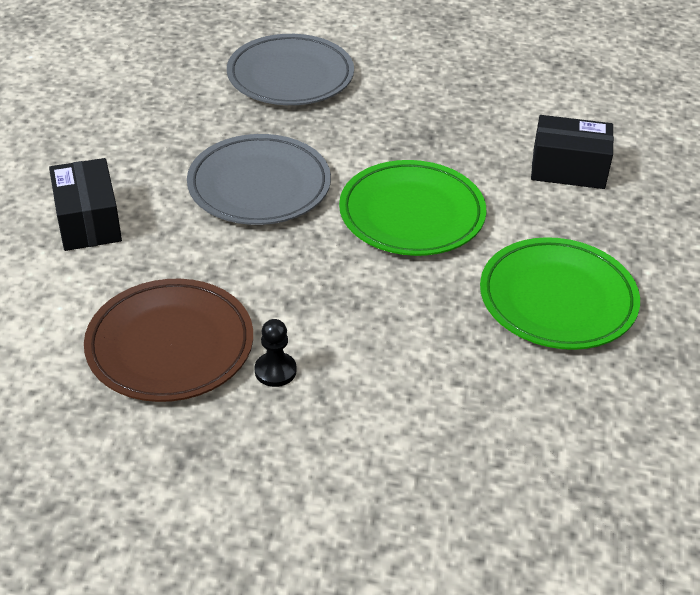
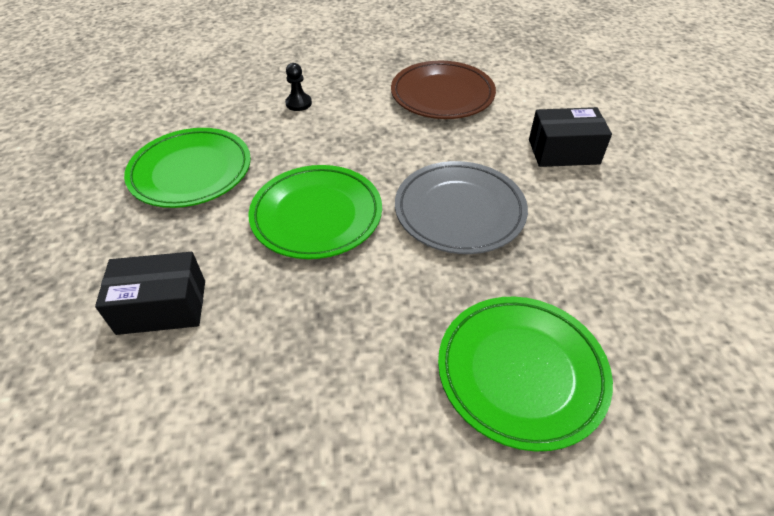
camera: 165 degrees right, 5 degrees up
black box [49,158,122,251] -> black box turned 60 degrees counterclockwise [529,107,612,167]
grey plate [227,34,354,105] -> green plate [438,297,613,451]
black pawn [254,319,296,387] -> black pawn moved to [285,63,312,111]

